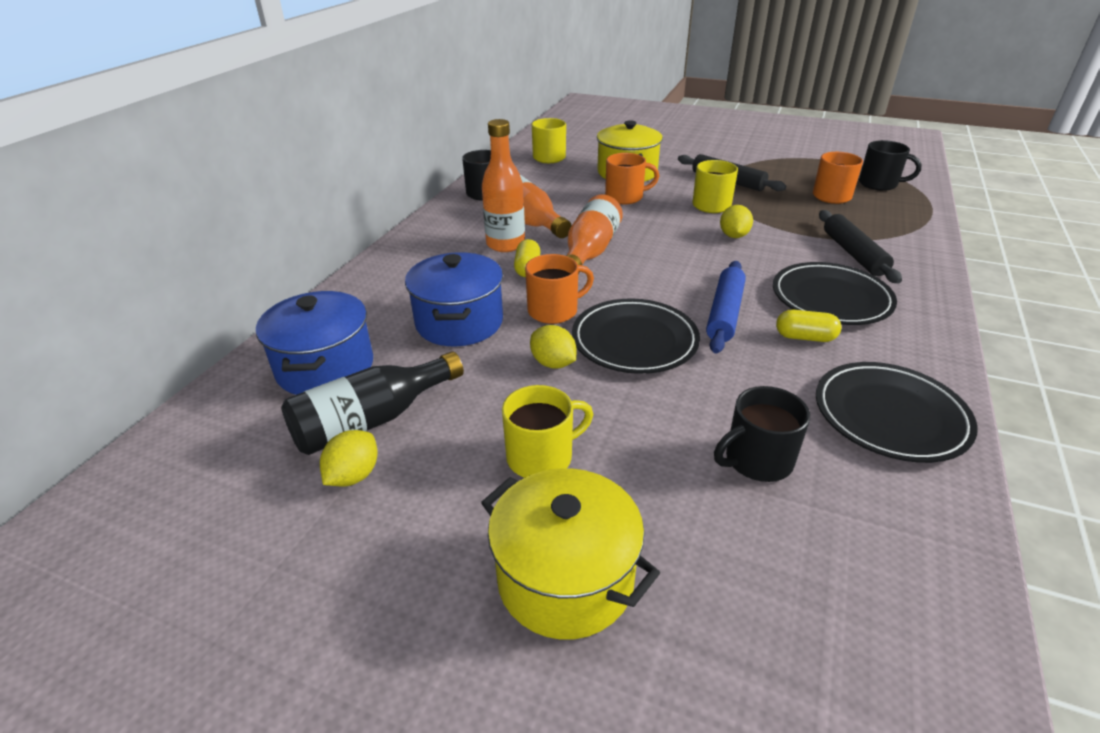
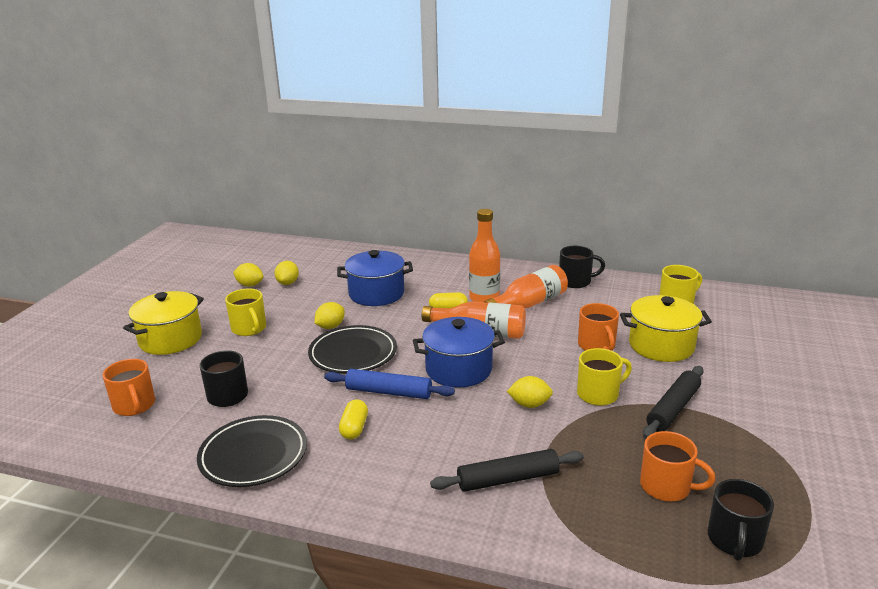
camera: 85 degrees right, 10 degrees down
blue pot [256,291,373,395] -> blue pot moved to [413,317,505,388]
black bottle [281,352,464,455] -> yellow lemon [274,261,299,285]
orange mug [525,254,594,324] -> orange mug moved to [102,359,155,416]
black plate [773,262,897,325] -> none

